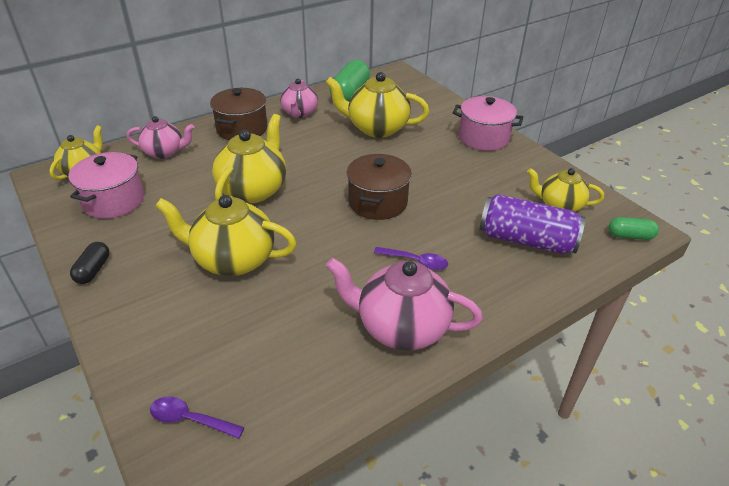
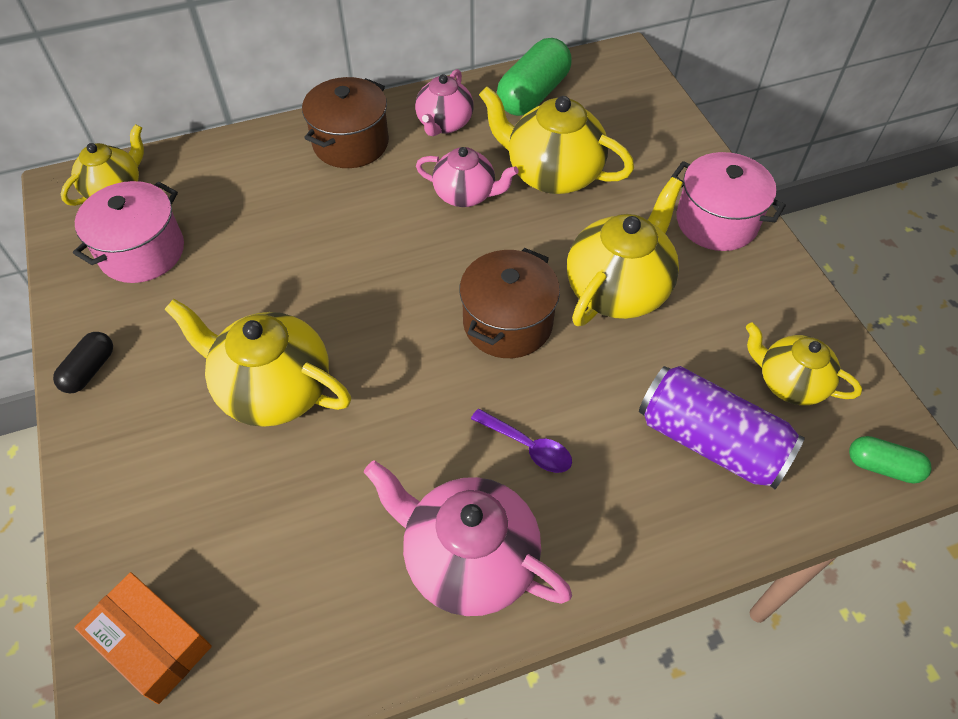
camera: 15 degrees right, 15 degrees up
pink teapot [127,116,195,159] -> pink teapot moved to [416,147,519,207]
purple spoon [150,397,245,439] -> orange box [74,572,212,704]
yellow teapot [212,114,286,203] -> yellow teapot moved to [567,177,683,326]

